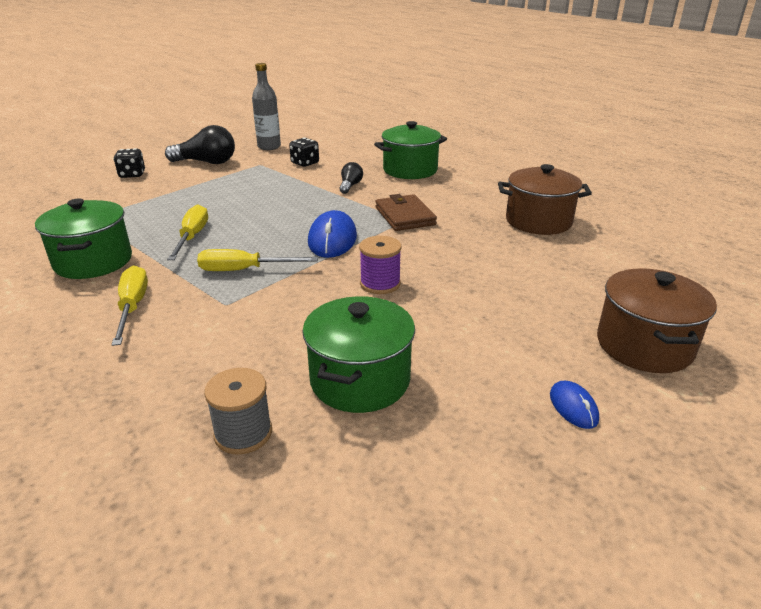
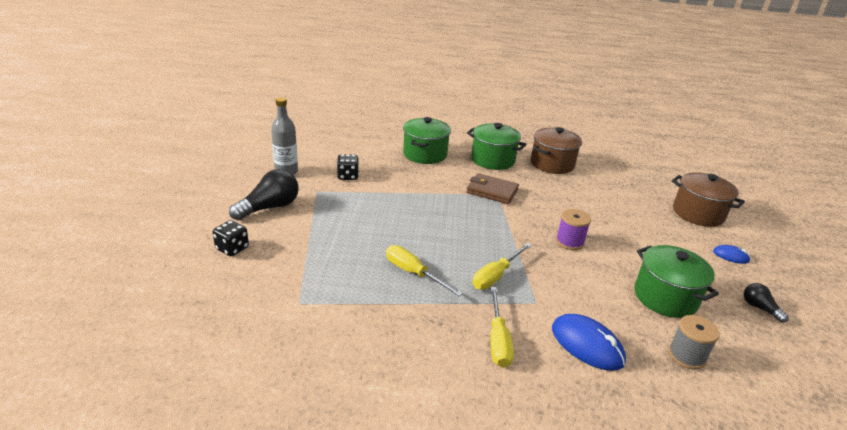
camera: 50 degrees left, 0 degrees up
green pot [35,199,132,279] -> green pot moved to [467,123,527,170]
yellow screwdriver [112,265,148,346] -> yellow screwdriver turned 120 degrees counterclockwise [490,287,514,368]
blue mouse [308,210,357,258] -> blue mouse moved to [552,314,626,371]
black light bulb [339,162,363,194] -> black light bulb moved to [744,283,789,323]

